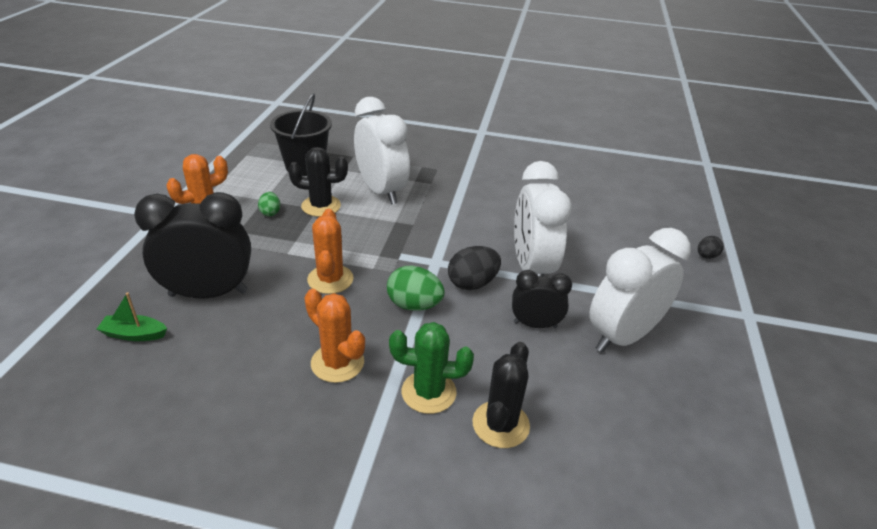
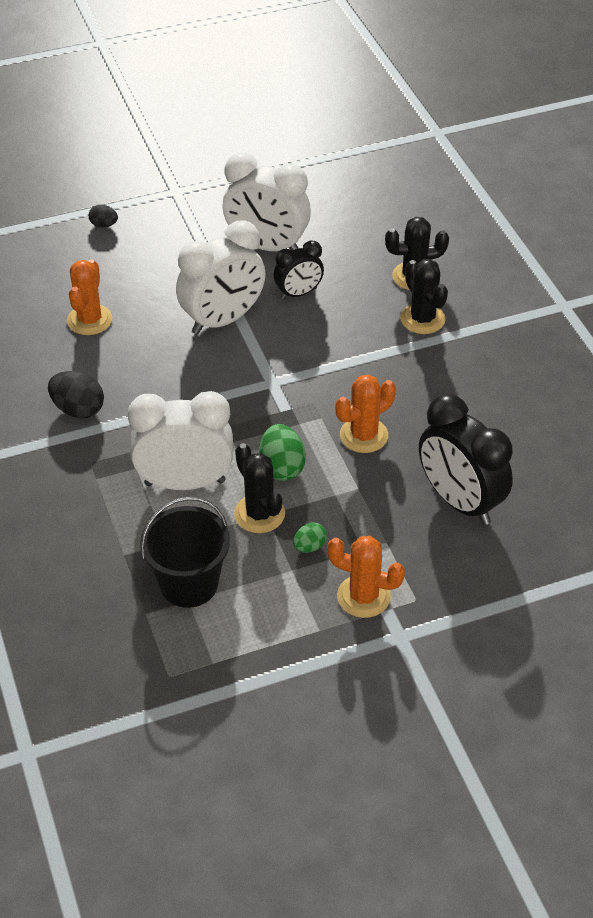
camera: 120 degrees left, 10 degrees up
green boat [97,292,167,341] -> none
orange cactus [304,289,365,383] -> orange cactus moved to [67,259,112,335]
white clock [354,97,410,205] -> white clock turned 60 degrees clockwise [128,391,233,490]
green egg [387,266,445,311] -> green egg moved to [259,424,306,481]
green cactus [389,322,474,414] -> black cactus [400,259,448,334]
black egg [448,246,501,290] -> black egg moved to [48,371,104,419]
black clock [512,270,572,328] -> black clock turned 90 degrees counterclockwise [274,240,324,300]

